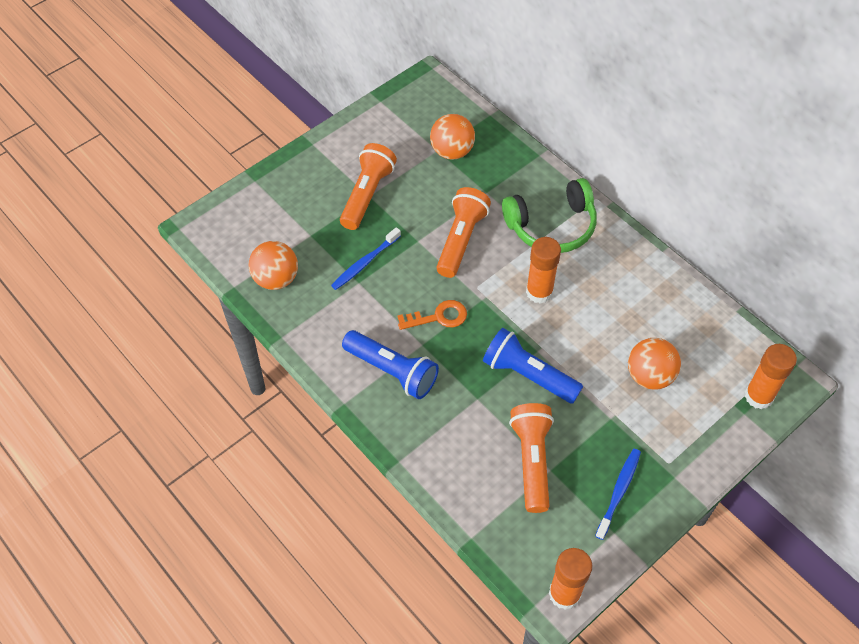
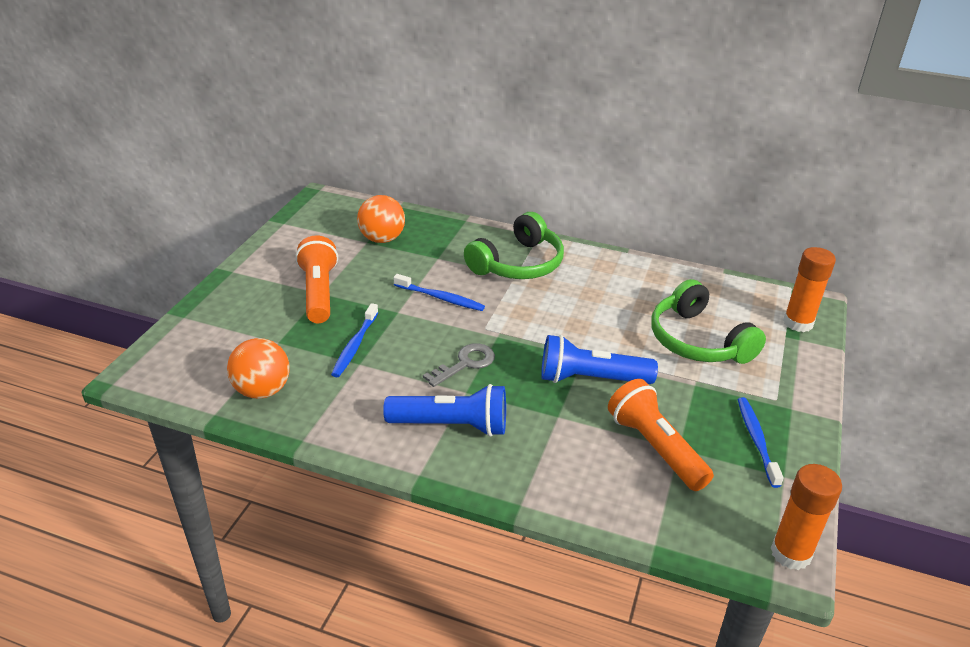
camera: 30 degrees left, 20 degrees down
orange key [398,300,467,330] -> grey key [423,343,495,387]
orange flashlight [436,187,491,278] -> blue toothbrush [393,274,485,311]
orange glue stick [526,237,561,304] -> none
orange ball [628,338,681,390] -> green headphones [651,279,766,364]

